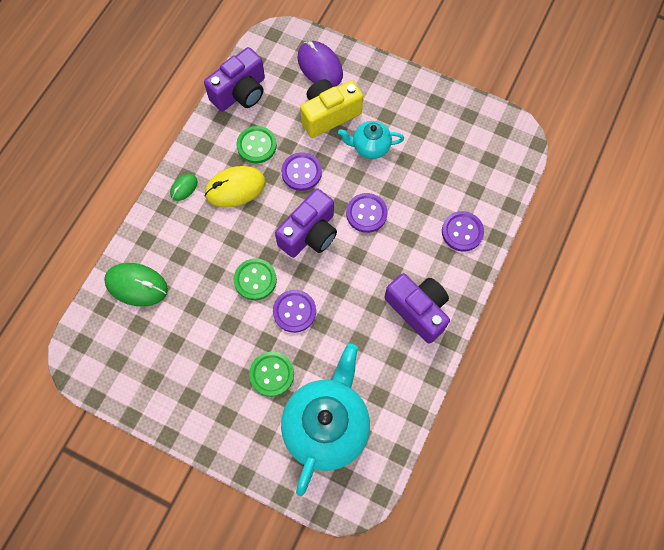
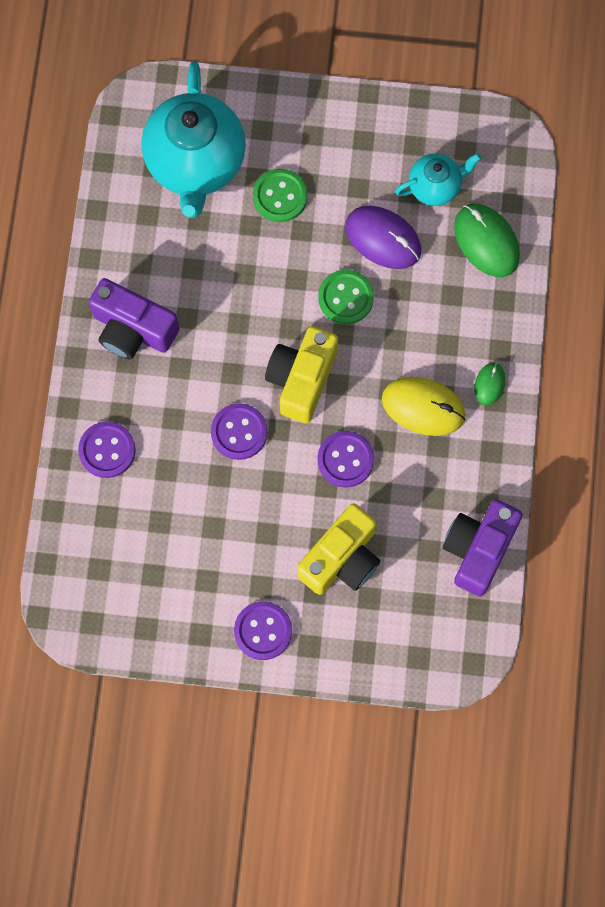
camera: 160 degrees right, 5 degrees up
green mouse [104,263,168,307] -> green mouse turned 60 degrees clockwise [454,204,520,277]
yellow mouse [205,166,266,207] -> yellow mouse turned 60 degrees clockwise [382,377,465,436]
green button [236,126,277,164] -> none
purple button [273,290,316,333] -> purple button moved to [234,601,292,660]
purple camera [275,188,337,258] -> yellow camera [265,326,338,423]
purple mouse [297,41,343,87] -> purple mouse moved to [345,206,421,269]
turquoise teapot [338,121,404,159] -> turquoise teapot moved to [395,153,481,206]

